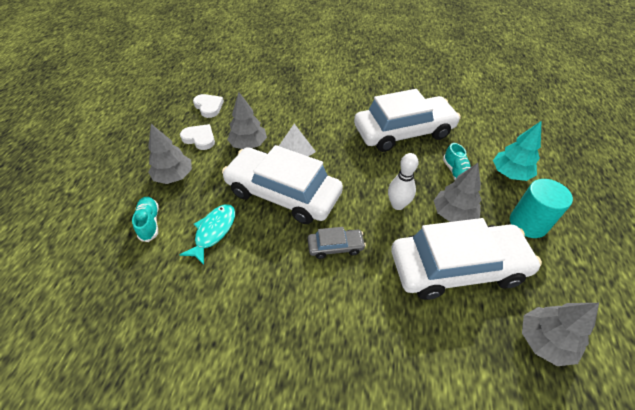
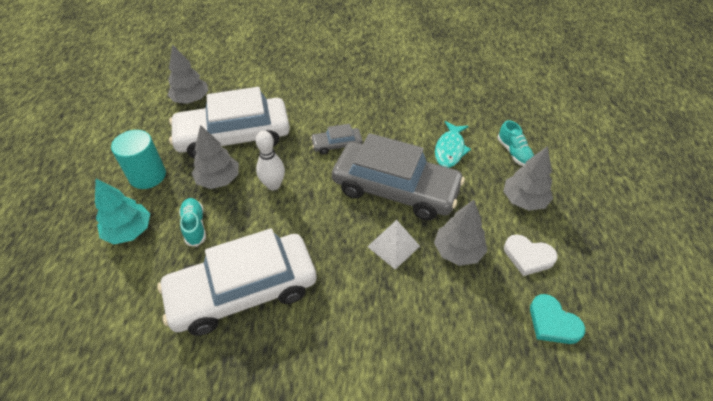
camera: 175 degrees right, 0 degrees up
white heart [193,94,224,118] -> turquoise heart [530,294,585,344]
white car [222,145,343,224] -> grey car [332,133,465,220]

